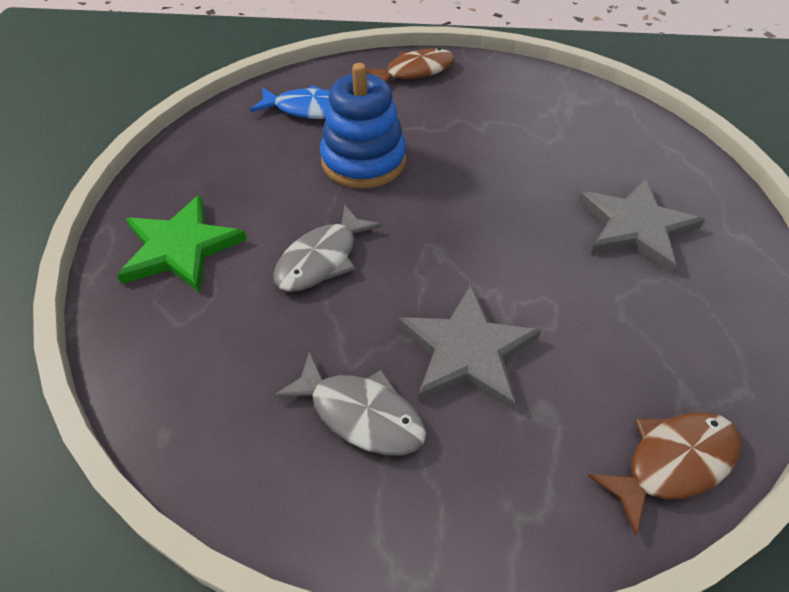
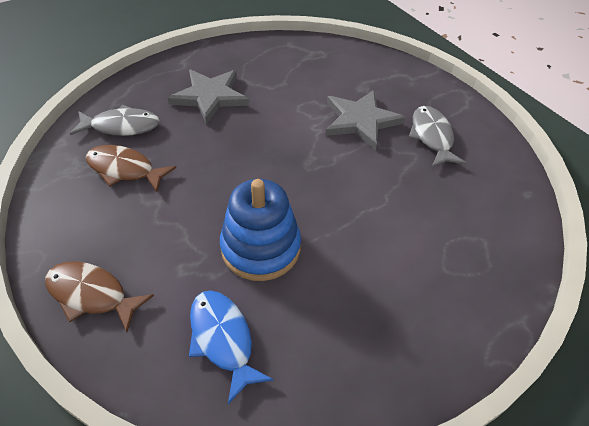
camera: 130 degrees left, 0 degrees up
green star [117,195,247,293] -> none
grey fish [273,205,382,292] -> grey fish moved to [70,105,160,136]
brown fish [588,412,742,536] -> brown fish moved to [86,145,176,192]

